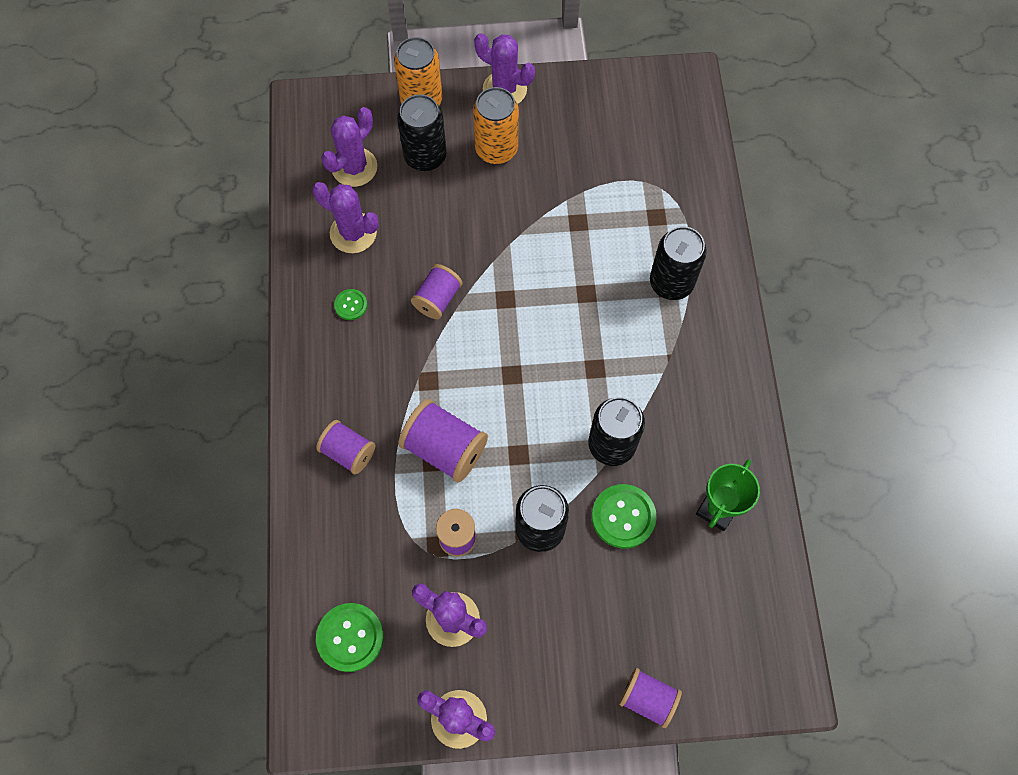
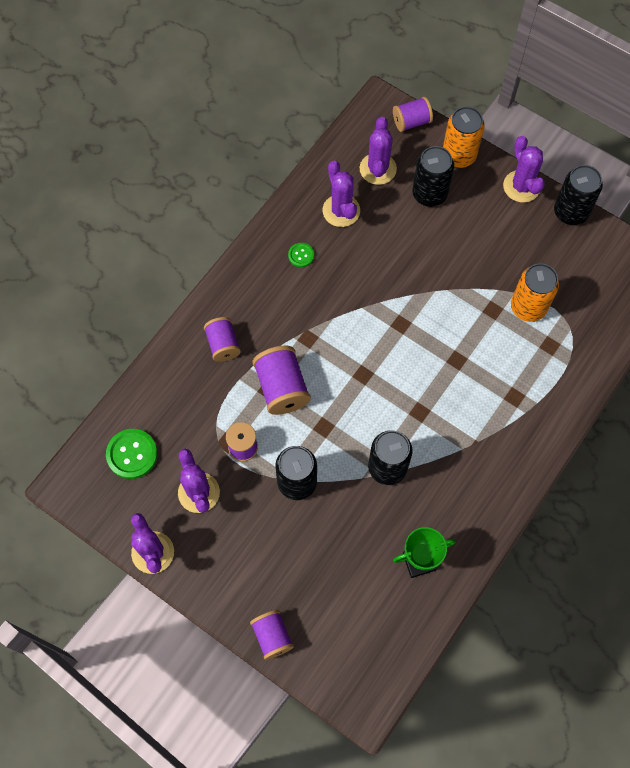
camera: 40 degrees right, 0 degrees up
purple cactus [321,107,377,187] -> purple cactus turned 75 degrees counterclockwise [360,117,397,185]
purple spool [411,264,463,319] -> purple spool moved to [393,97,433,132]
orange can [473,87,519,164] -> orange can moved to [511,263,559,322]
green button [592,484,657,549] -> none
black can [650,226,707,300] -> black can moved to [554,165,603,225]

